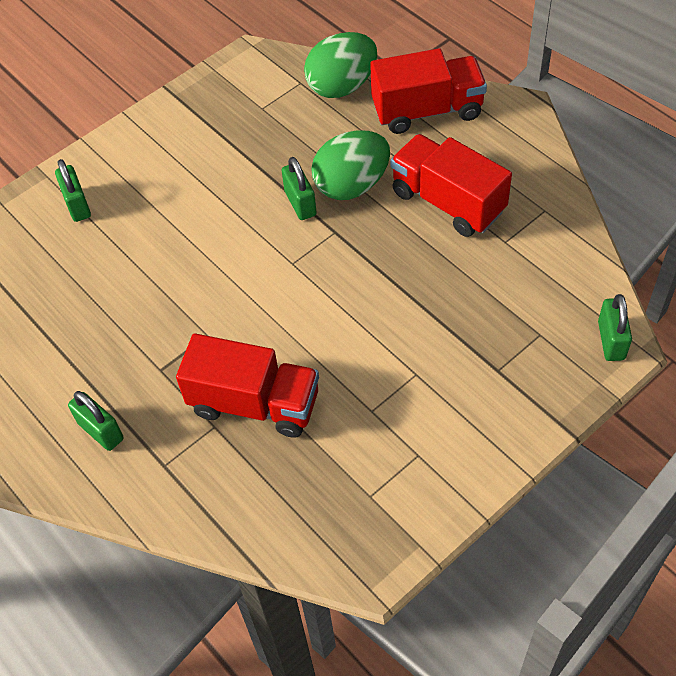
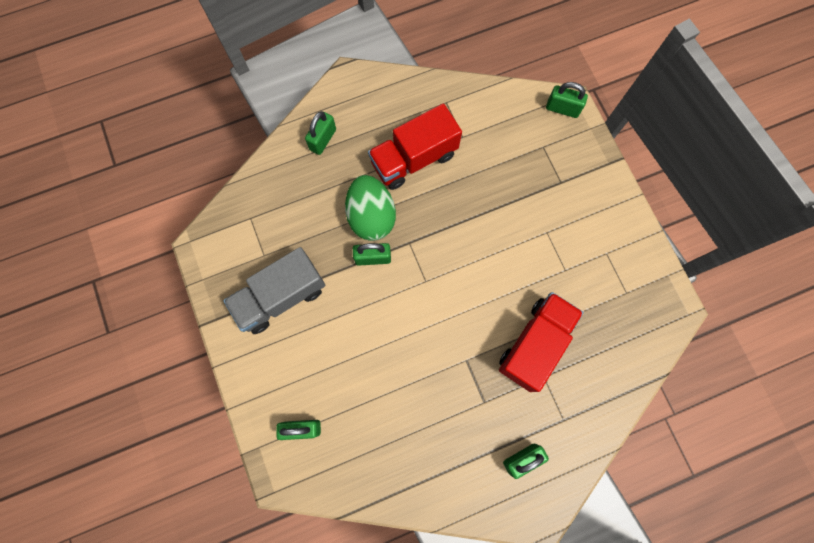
camera: 75 degrees left, 20 degrees up
green egg [304,32,377,98] -> none
red truck [370,48,487,134] -> green padlock [305,111,336,155]
none -> grey truck [223,247,325,334]

